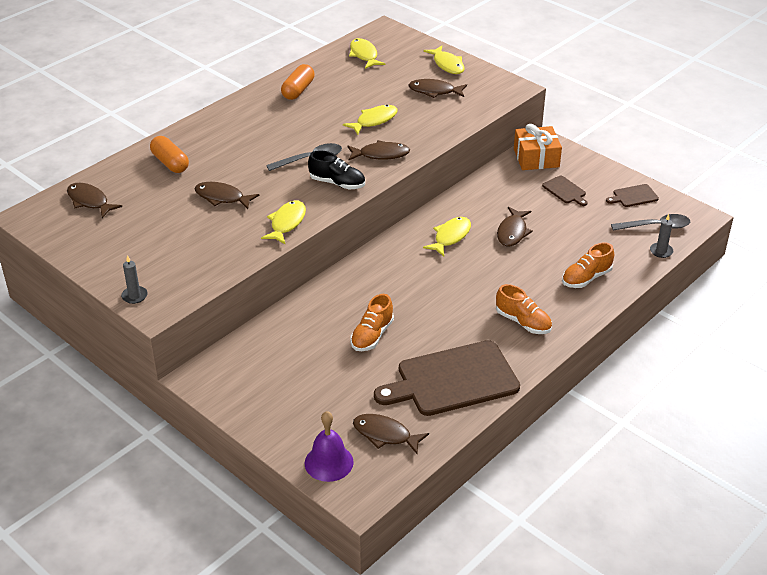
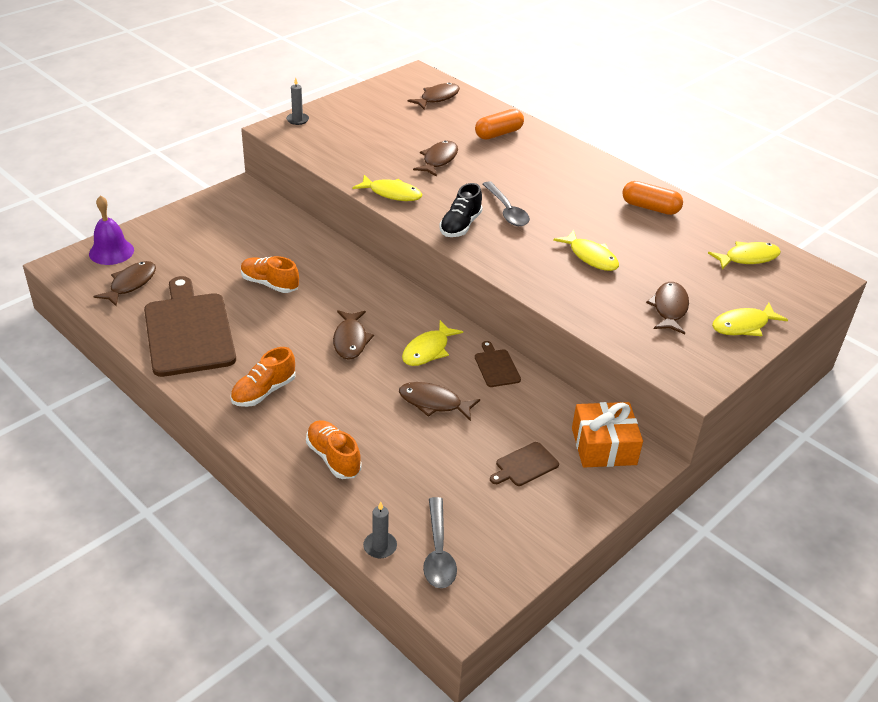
camera: 90 degrees right, 0 degrees up
brown fish [347,140,410,160] -> brown fish moved to [333,310,374,360]
yellow fish [423,217,471,256] -> yellow fish turned 90 degrees clockwise [402,320,463,366]
brown cutting board [606,184,659,207] -> brown cutting board moved to [475,341,521,387]

